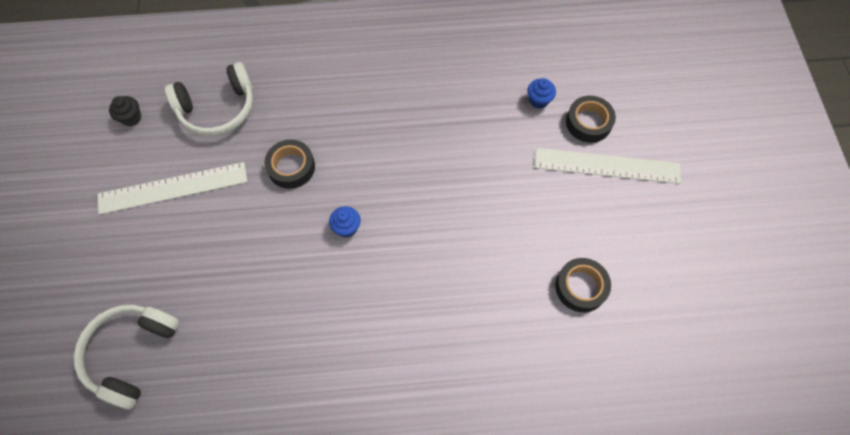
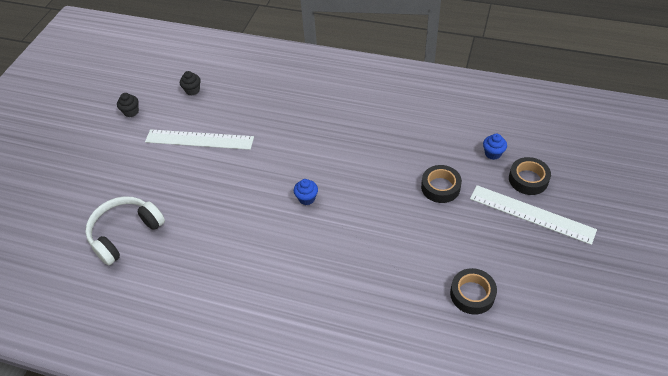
camera: 25 degrees right, 15 degrees down
white headphones [165,62,253,136] -> none
black tape [264,140,315,189] -> black tape moved to [421,165,462,203]
none -> black cupcake [117,93,139,117]

